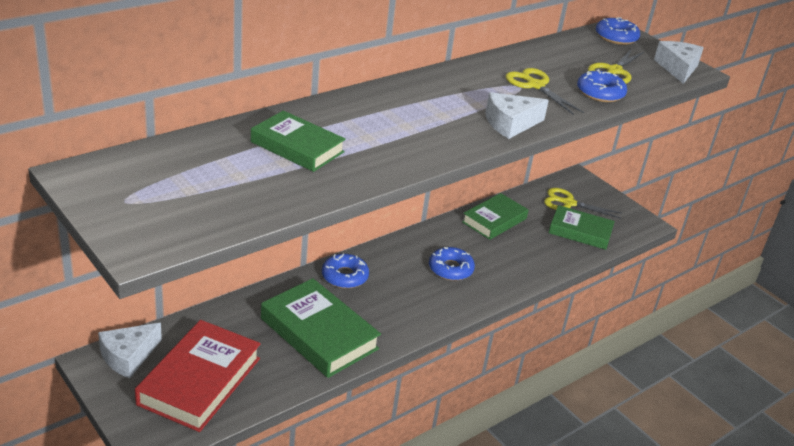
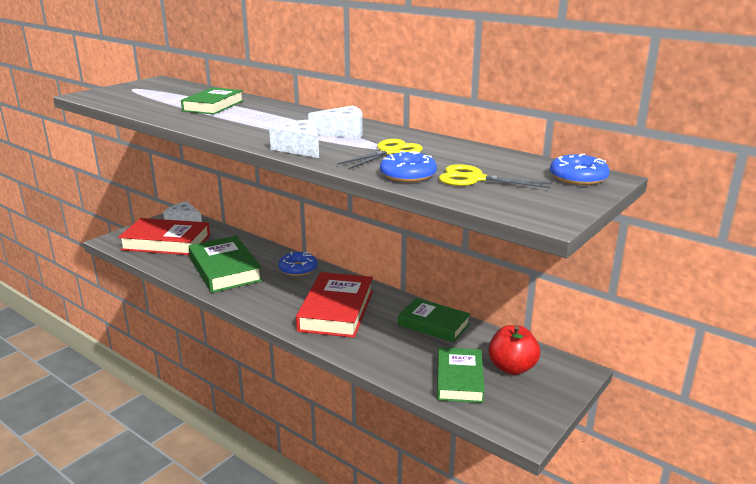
camera: 80 degrees right, 10 degrees down
green book [261,278,381,378] -> green book turned 60 degrees counterclockwise [189,236,263,293]
blue donut [429,247,475,281] -> red book [296,272,373,338]
yellow scissors [544,188,622,219] -> red apple [489,325,540,375]
white cheese [654,41,704,84] -> white cheese moved to [308,105,363,138]

